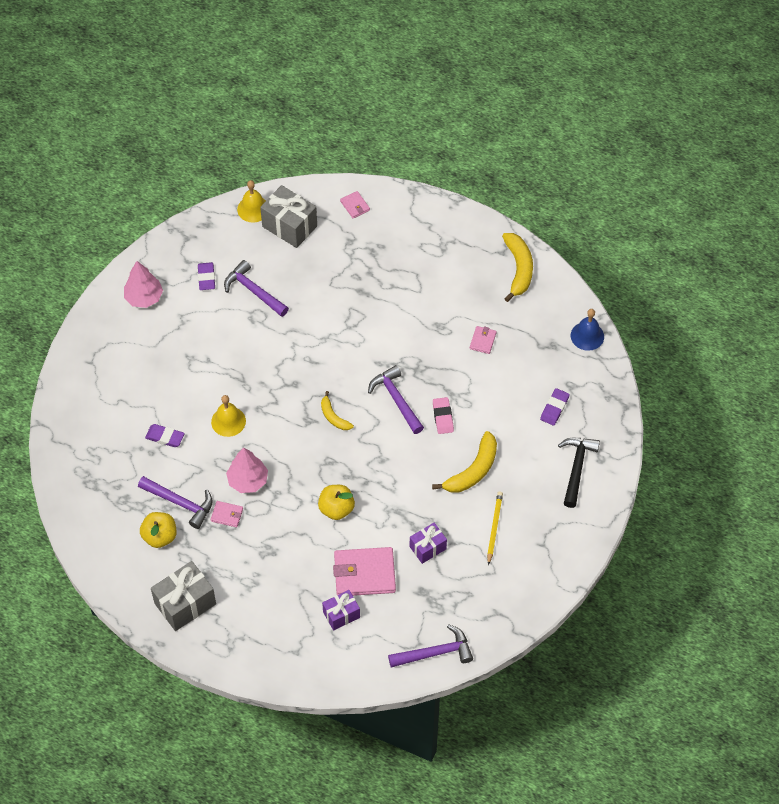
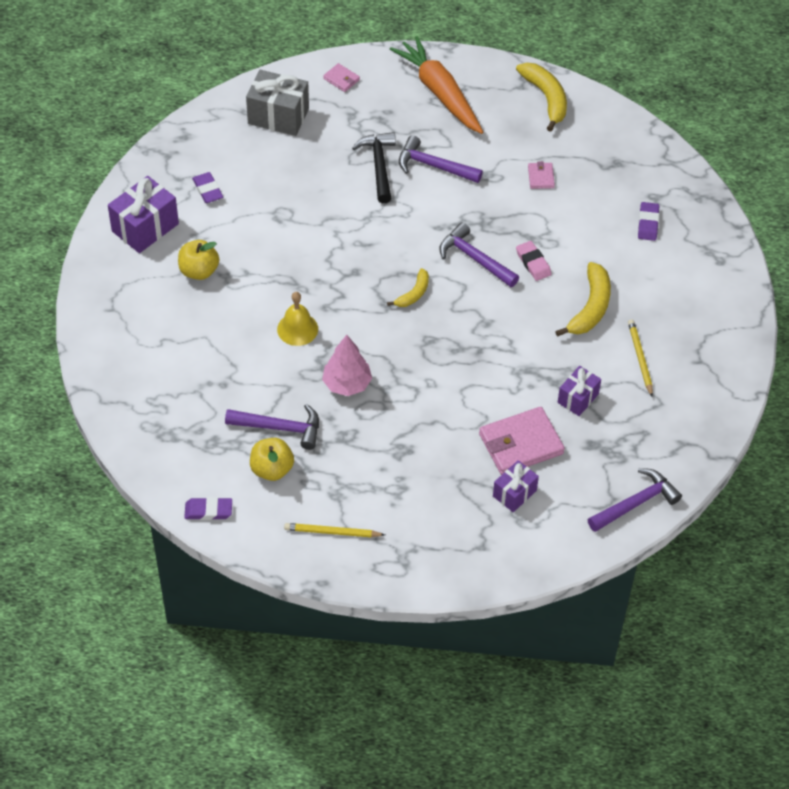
camera: 20 degrees left, 5 degrees down
pink tree [124,261,163,308] -> purple gift [108,176,179,253]
purple eraser [145,424,185,447] -> purple eraser moved to [184,497,232,520]
grey gift [151,561,216,631] -> yellow pencil [284,523,385,537]
pink wallet [211,501,243,527] -> none
purple hammer [224,260,289,317] -> purple hammer moved to [399,135,483,183]
yellow bell [237,180,266,223] -> none
yellow apple [318,485,355,520] -> yellow apple moved to [178,240,219,280]
yellow banana [321,391,354,430] -> yellow banana turned 90 degrees counterclockwise [387,268,429,307]
black hammer [558,438,600,508] -> black hammer moved to [352,132,396,203]
blue bell [571,309,604,351] -> none
none -> orange carrot [390,36,483,134]

